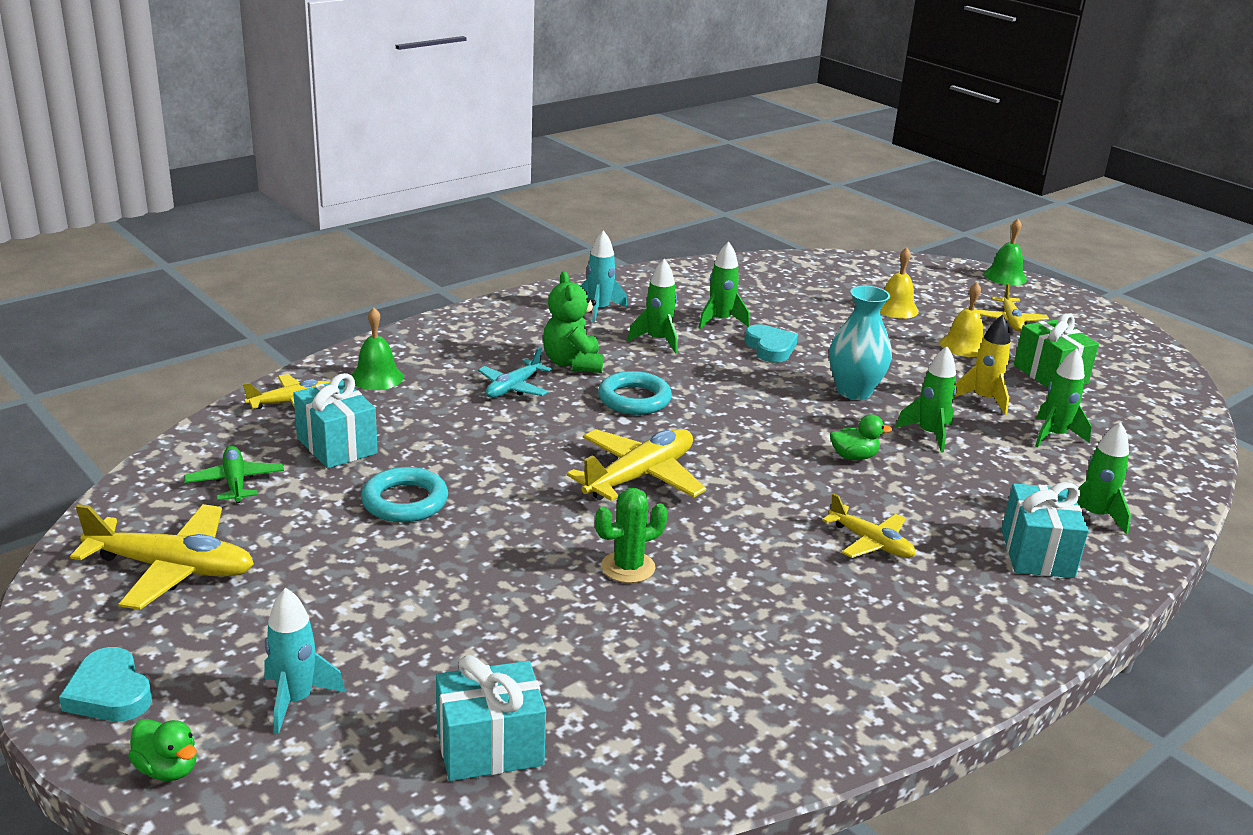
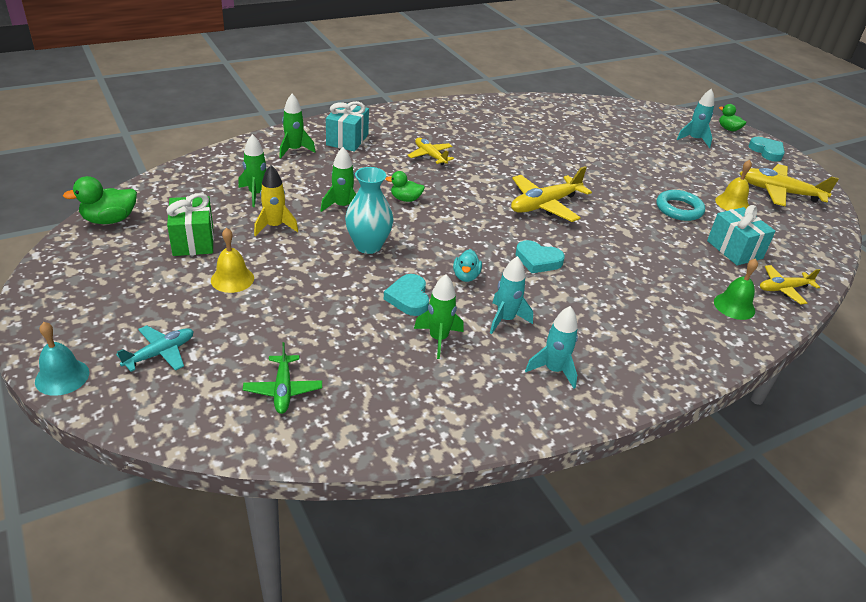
camera: 170 degrees left, 10 degrees up
green plane [184,446,284,503] -> green plane moved to [243,342,322,414]
turquoise gift [436,655,546,781] -> none
turquoise plane [478,347,552,398] -> turquoise plane moved to [116,325,194,372]
green teddy bear [543,272,603,373] -> none
green cactus [595,488,668,583] -> none
turquoise ring [598,371,672,415] -> turquoise heart [515,240,565,273]
green rocket [628,259,678,353] -> turquoise rocket [490,256,533,334]
yellow bell [880,247,919,319] -> yellow bell moved to [715,160,752,211]
yellow plane [977,283,1049,331] -> none
green bell [984,219,1027,286] -> turquoise bell [35,322,89,396]
none -> green duck [63,176,137,224]
none -> turquoise duck [453,249,482,282]

